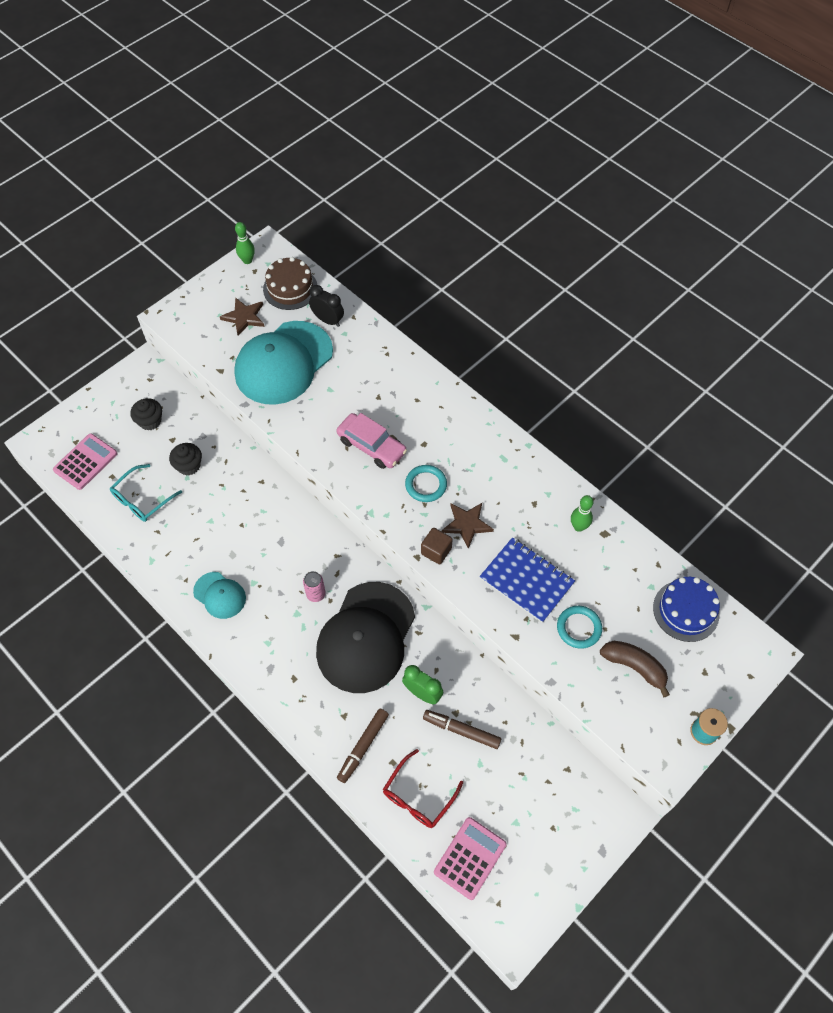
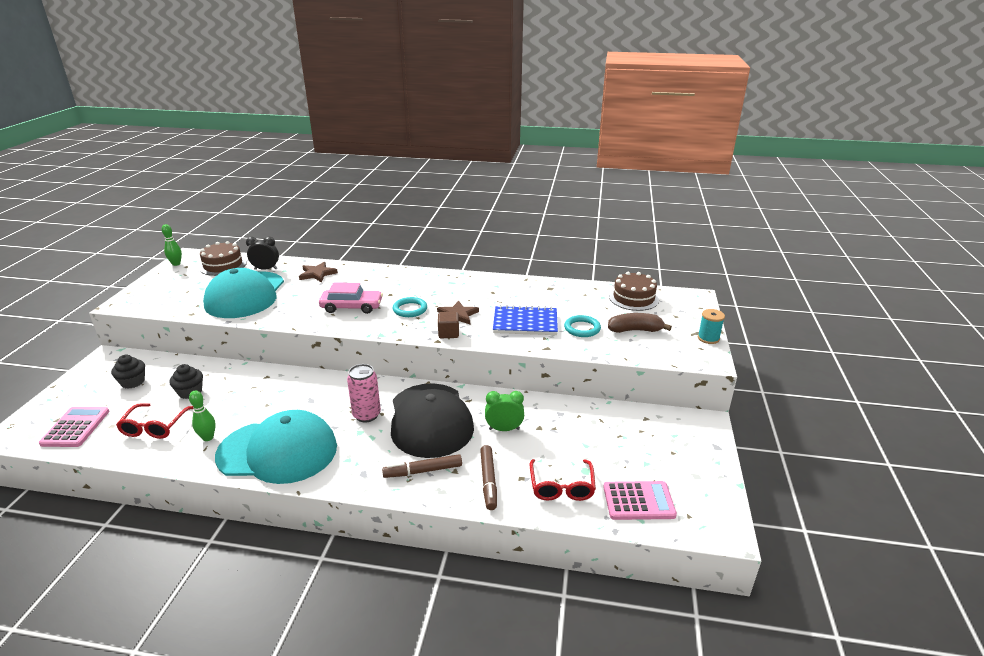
camera: 35 degrees left, 30 degrees down
turquoise glasses [110,464,182,522] -> red glasses [116,403,193,439]
turquoise cap [193,572,246,619] -> turquoise cap [215,410,337,484], size x2.07
brown star [220,297,265,336] -> brown star moved to [299,262,338,282]
pink can [303,571,326,602] -> pink can [347,364,381,423], size x1.53
brown marker [423,710,501,749] -> brown marker moved to [382,454,462,478]
pink calculator [434,817,507,900] -> pink calculator turned 90 degrees clockwise [603,481,677,520]
green bowling pin [571,495,594,532] -> green bowling pin moved to [189,390,216,441]
blue cake [653,577,720,642] -> brown cake [609,272,659,311]

